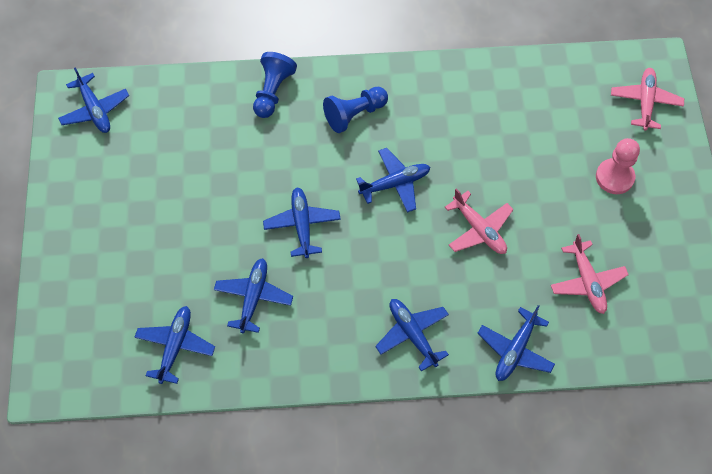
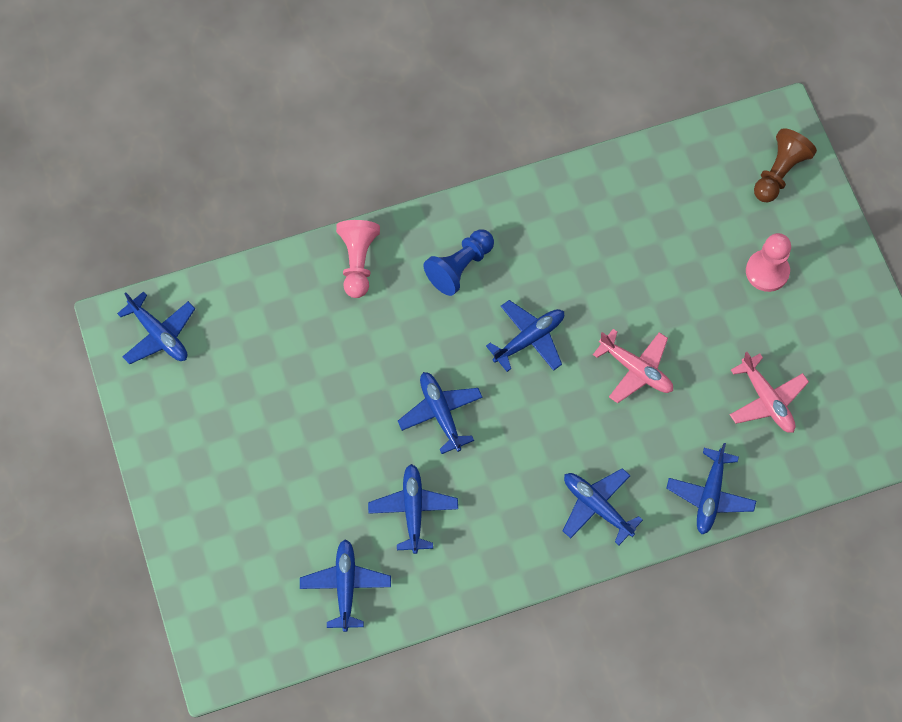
camera: 15 degrees left, 5 degrees up
blue pawn [253,52,297,118] -> pink pawn [336,220,380,298]
pink plane [611,68,684,131] -> brown pawn [754,128,817,202]

